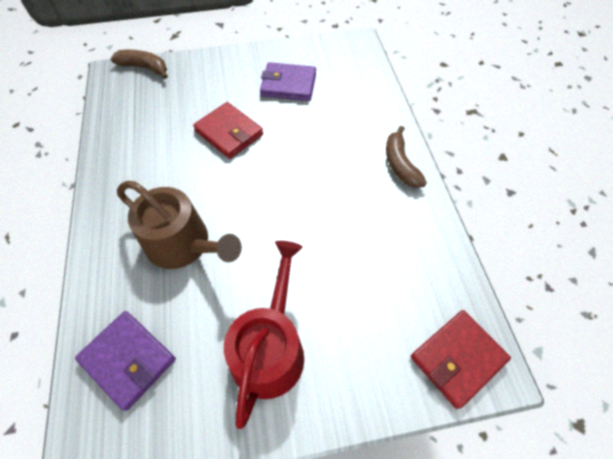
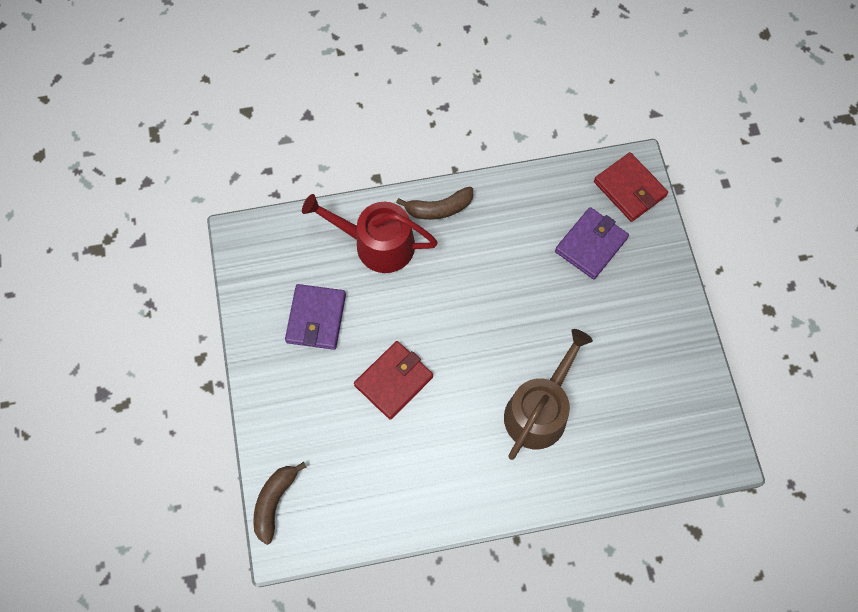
camera: 90 degrees left, 10 degrees up
purple wallet [75,311,176,411] -> purple wallet moved to [555,207,629,279]
red watering can [224,241,304,429] -> red watering can moved to [302,194,438,273]

